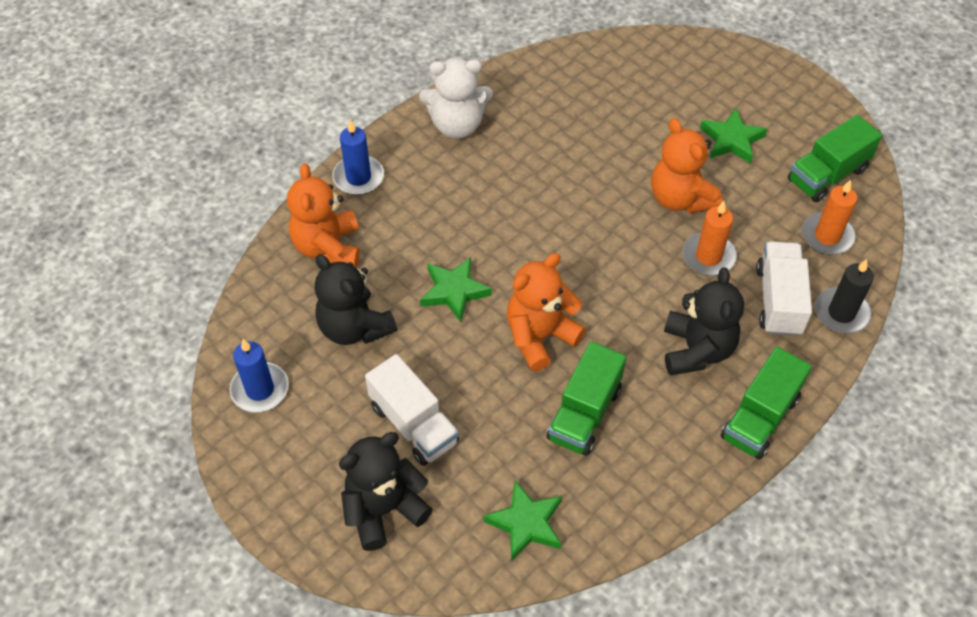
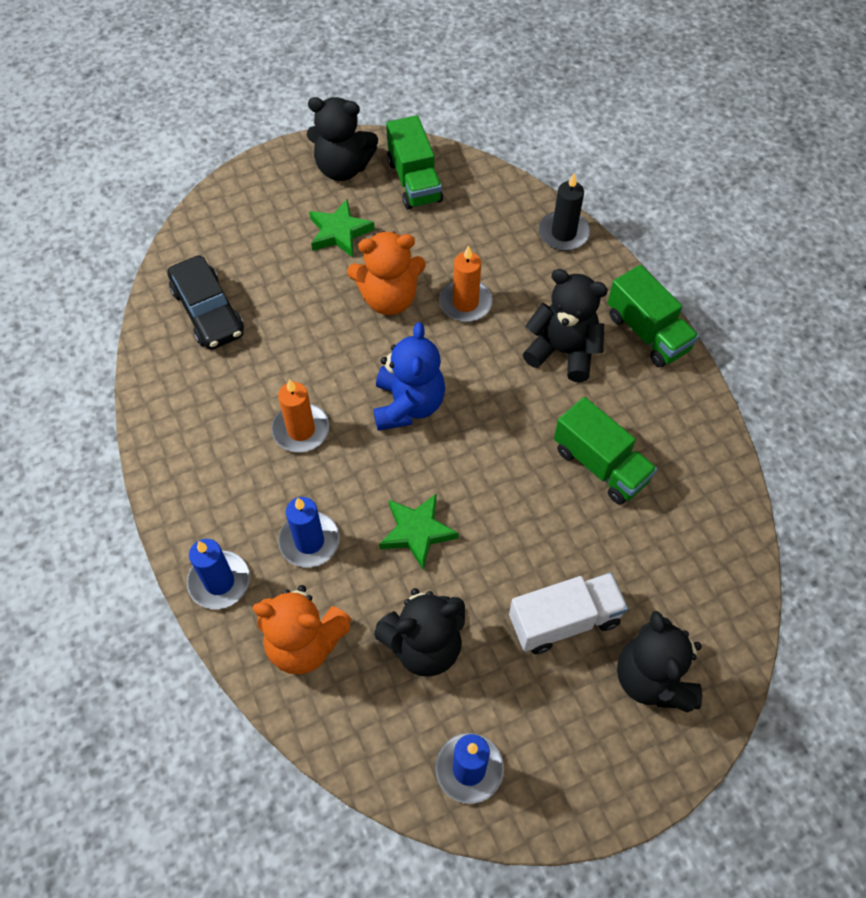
camera: 70 degrees left, 5 degrees up
white teddy bear [420,58,493,139] -> none
green star [483,481,562,562] -> none
orange teddy bear [507,253,586,371] -> none
white truck [756,241,812,336] -> none
orange candle [802,179,857,255] -> orange candle moved to [271,379,329,452]
none -> black car [168,256,244,350]
none -> blue candle [278,497,340,567]
none -> black teddy bear [307,97,378,181]
none -> blue teddy bear [373,322,445,431]

